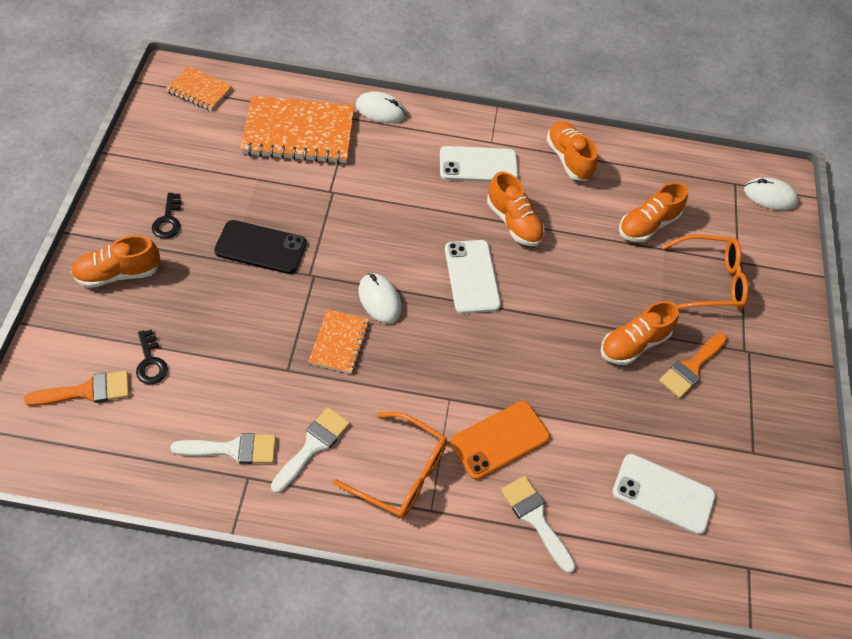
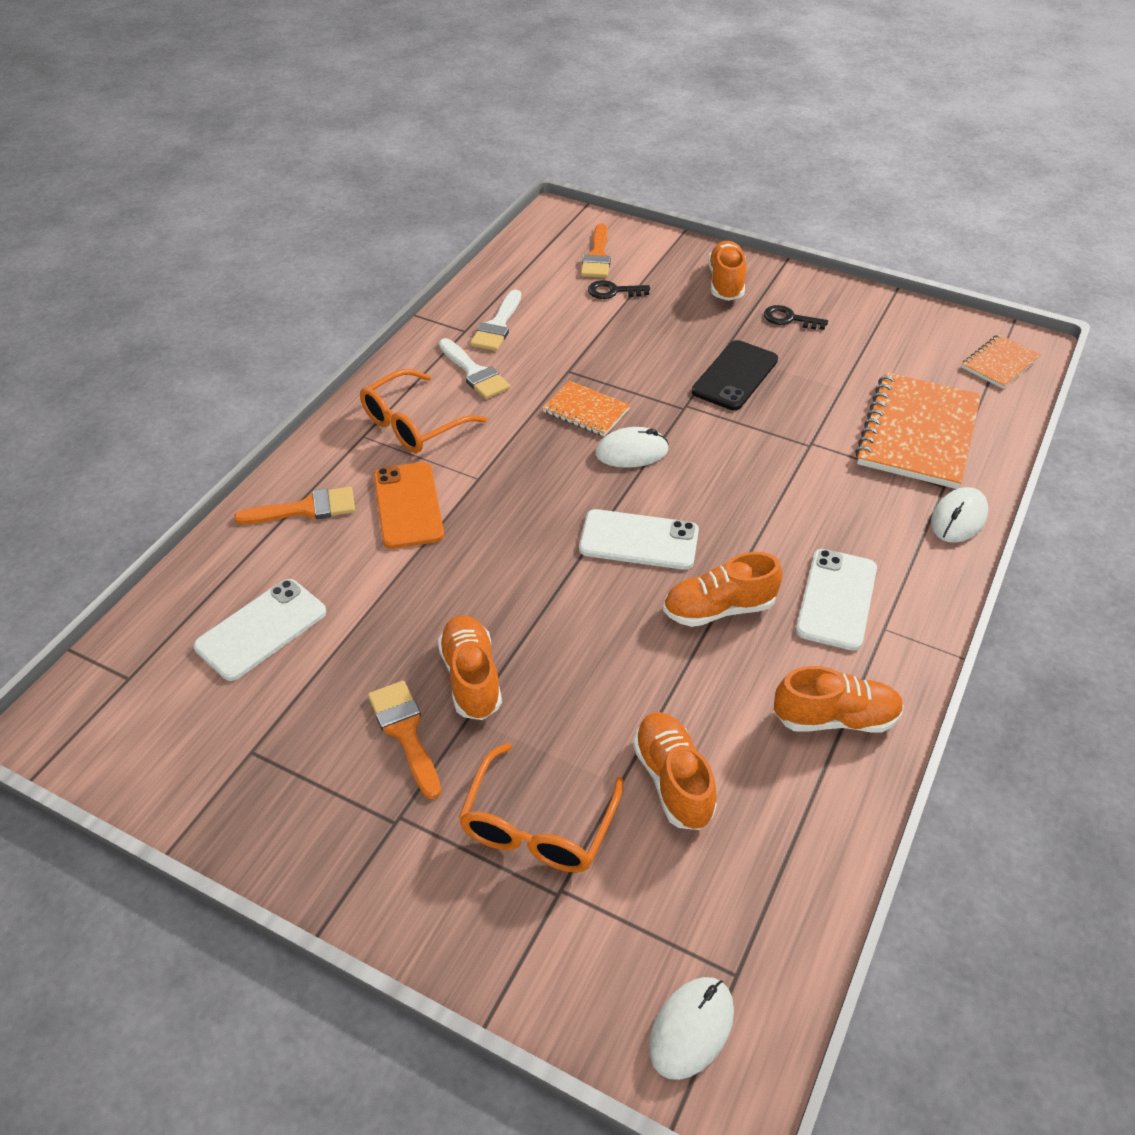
camera: 115 degrees right, 10 degrees down
white brush [501,476,576,573] -> orange brush [234,487,355,524]

